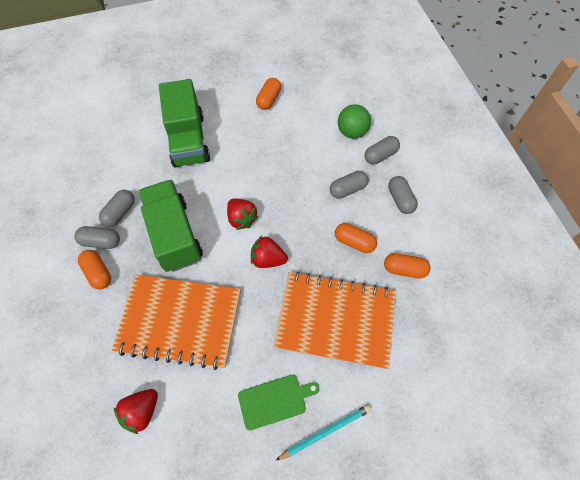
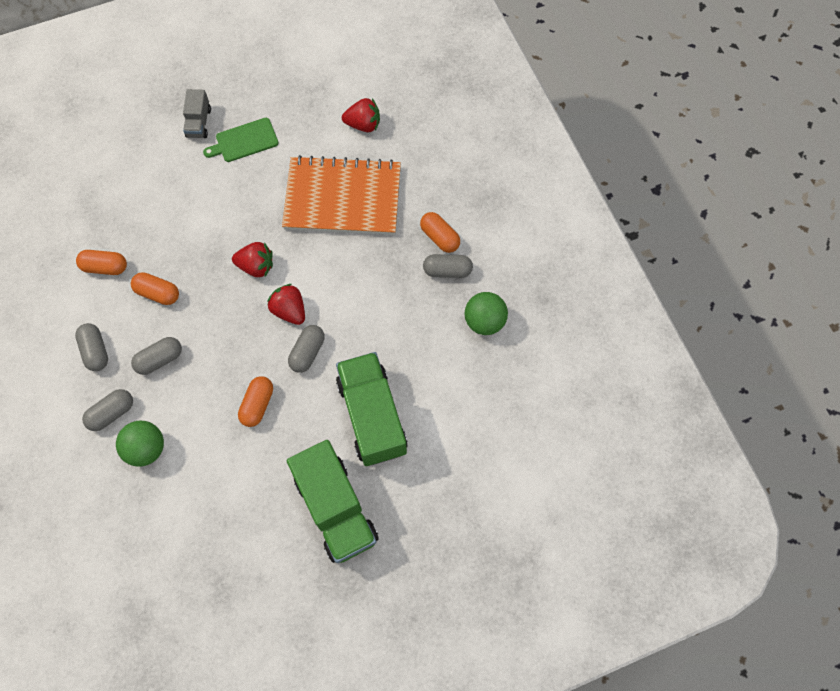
camera: 175 degrees right, 5 degrees up
grey capsule [99,190,135,227] -> grey capsule moved to [288,325,325,373]
red strawberry [114,389,158,434] -> red strawberry turned 60 degrees clockwise [342,98,380,132]
green truck [139,180,203,272] -> green truck moved to [287,440,379,563]
orange capsule [256,78,281,110] -> orange capsule moved to [238,376,273,427]
orange notebook [274,271,396,369] -> none
turquoise pencil [276,405,371,460] -> grey truck [183,89,211,138]
none -> green ball [465,292,508,335]

